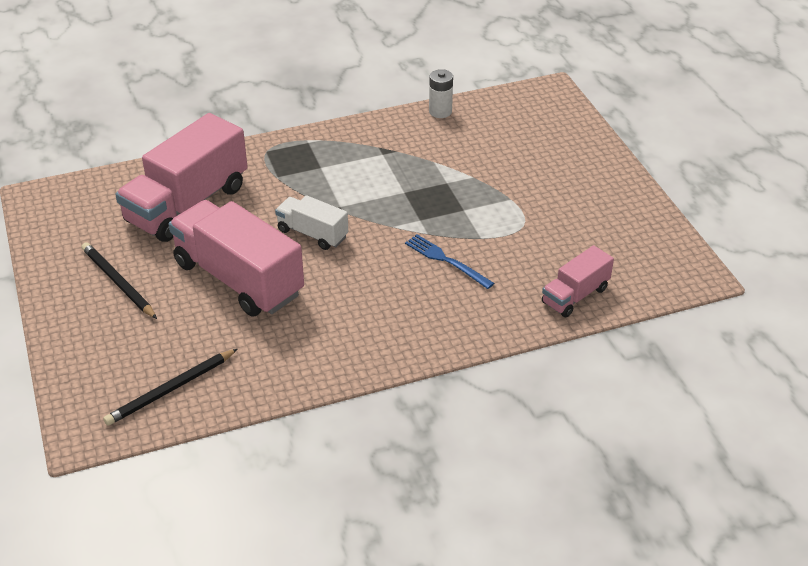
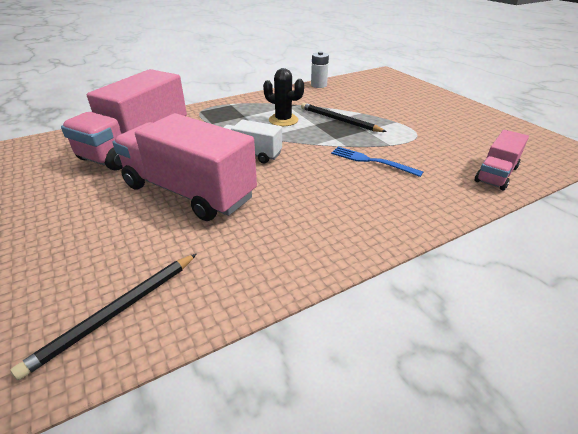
camera: 10 degrees left, 5 degrees down
black pencil [82,242,157,319] -> black pencil moved to [301,103,387,132]
none -> black cactus [263,68,304,126]

